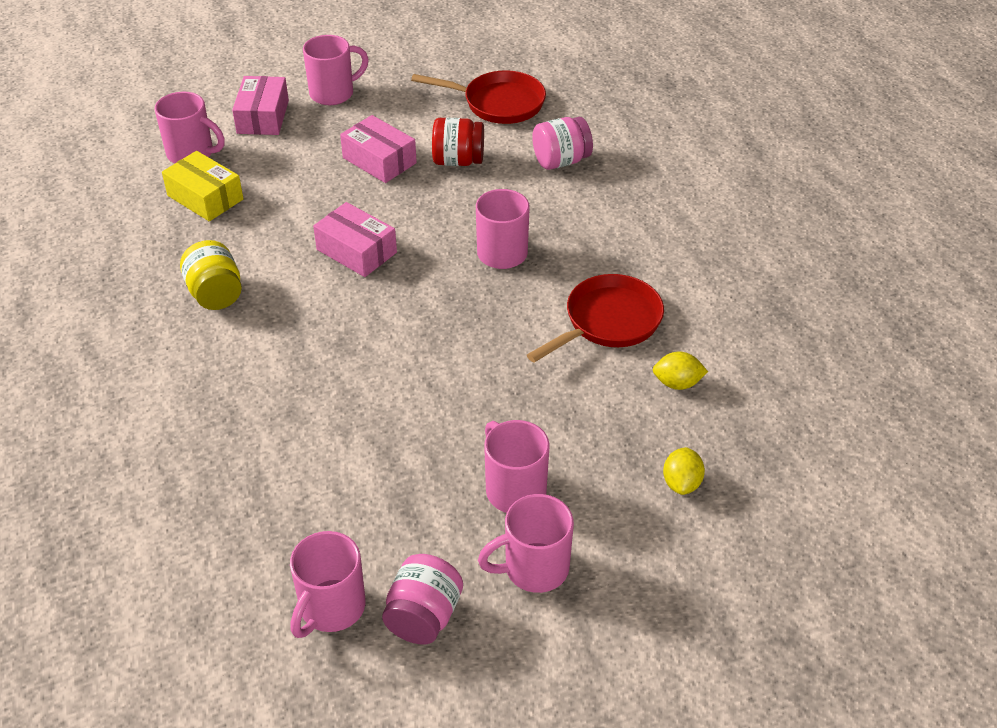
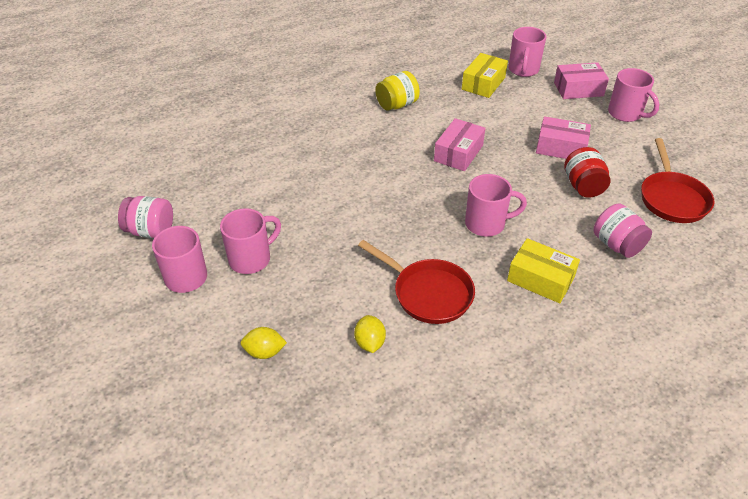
camera: 80 degrees right, 0 degrees up
pink mug [290,531,366,638] -> none
pink box [340,115,417,183] -> pink box turned 75 degrees clockwise [536,116,591,159]
none -> yellow box [507,238,580,303]

